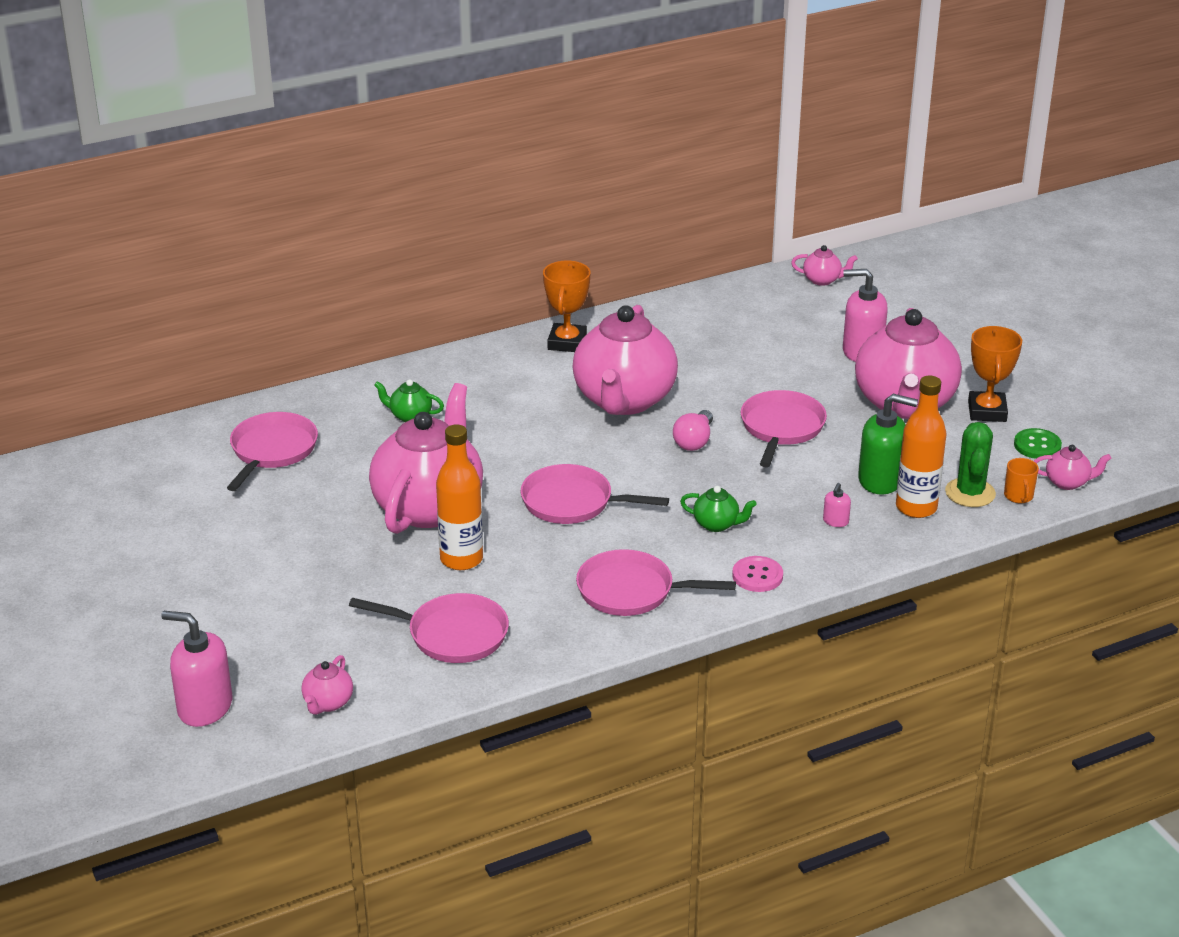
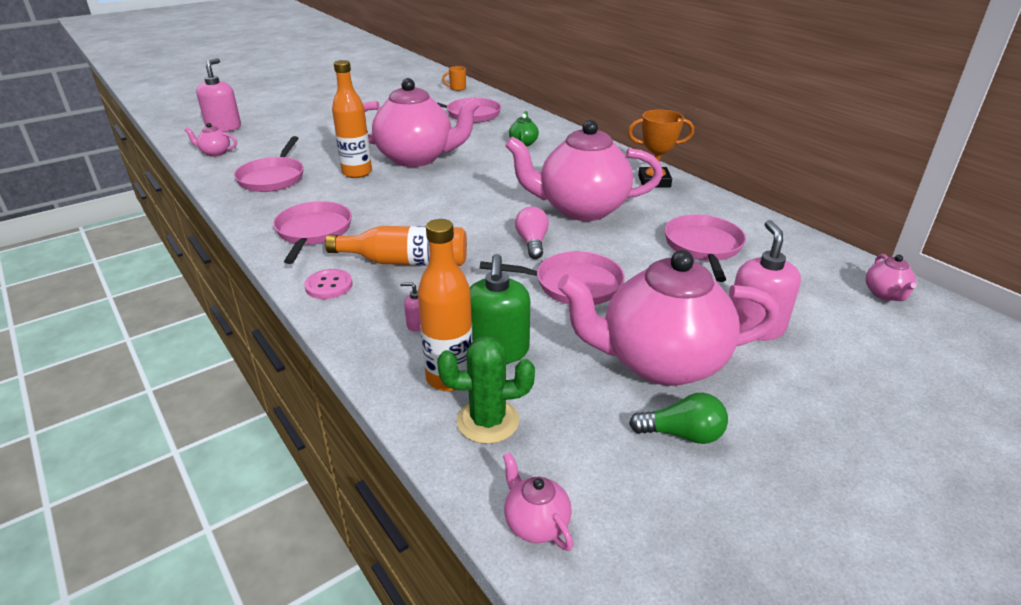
camera: 80 degrees right, 0 degrees up
pink pan [520,464,669,524] -> pink pan moved to [665,215,746,282]
pink light bulb [673,410,713,451] -> pink light bulb turned 75 degrees clockwise [515,206,549,259]
green teapot [680,486,757,532] -> orange bottle [325,226,467,266]
orange trophy [968,326,1022,422] -> green light bulb [629,393,728,444]
orange mug [1004,458,1039,503] -> orange mug moved to [442,66,466,91]
green button [1014,428,1062,459] -> none
pink teapot [1034,445,1111,490] -> pink teapot turned 150 degrees clockwise [503,452,573,551]

